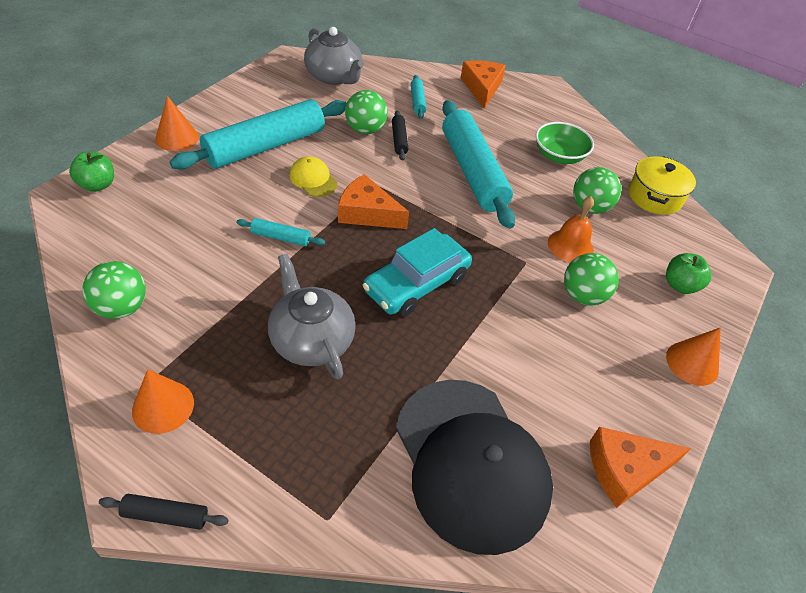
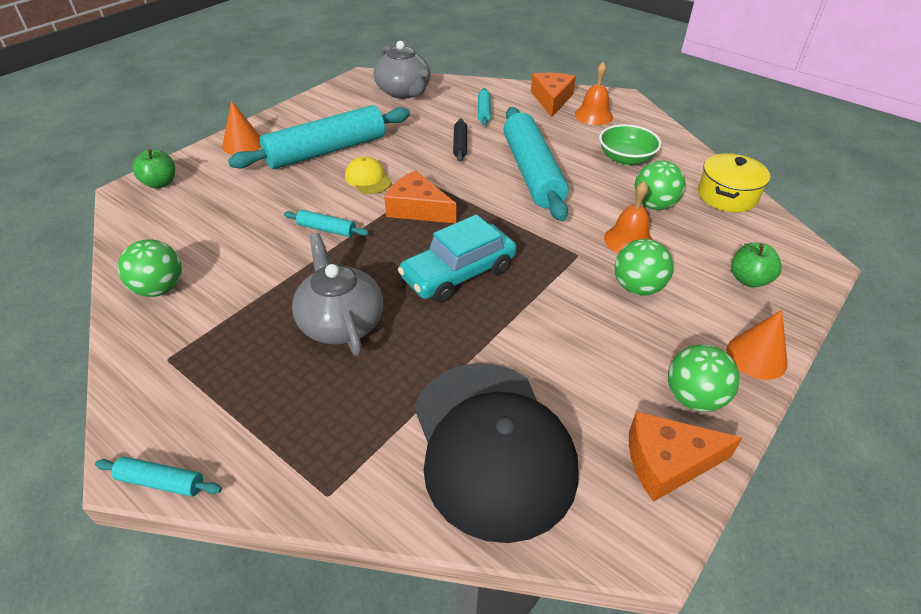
camera: 10 degrees right, 5 degrees down
black rolling pin [99,494,229,529] -> turquoise rolling pin [95,456,222,497]
orange cone [132,369,194,434] -> none
green ball [345,90,388,134] -> green ball moved to [668,344,740,412]
none -> orange bell [575,62,613,125]

